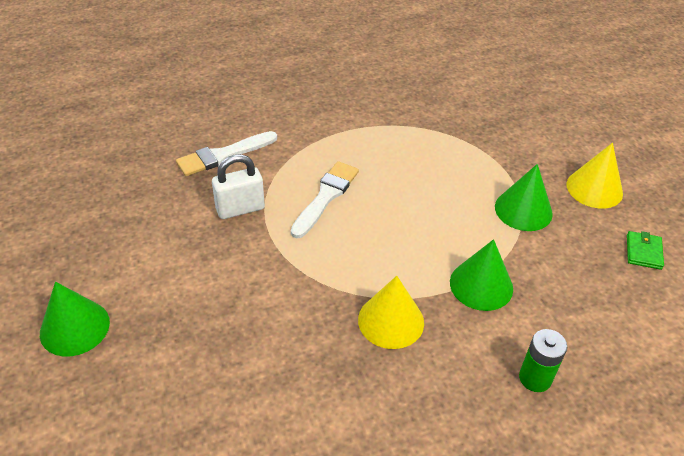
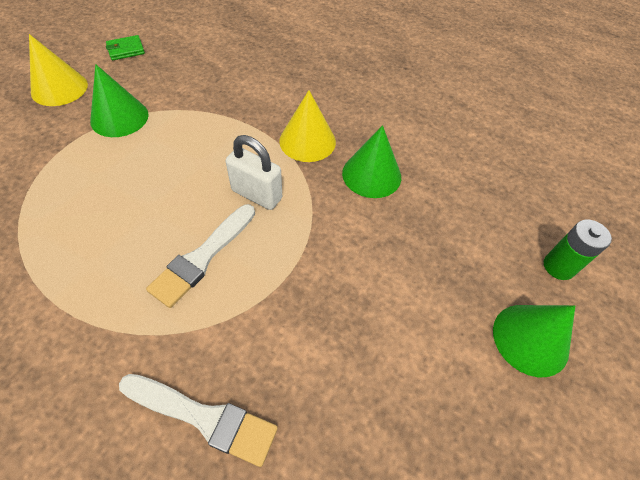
camera: 130 degrees left, 10 degrees up
white padlock [212,154,265,219] -> white padlock moved to [226,135,282,210]
white brush [291,161,359,238] -> white brush turned 45 degrees counterclockwise [146,204,255,308]
green cone [450,239,513,311] -> green cone moved to [342,125,401,198]
green battery [519,329,567,392] -> green battery moved to [544,220,612,280]

